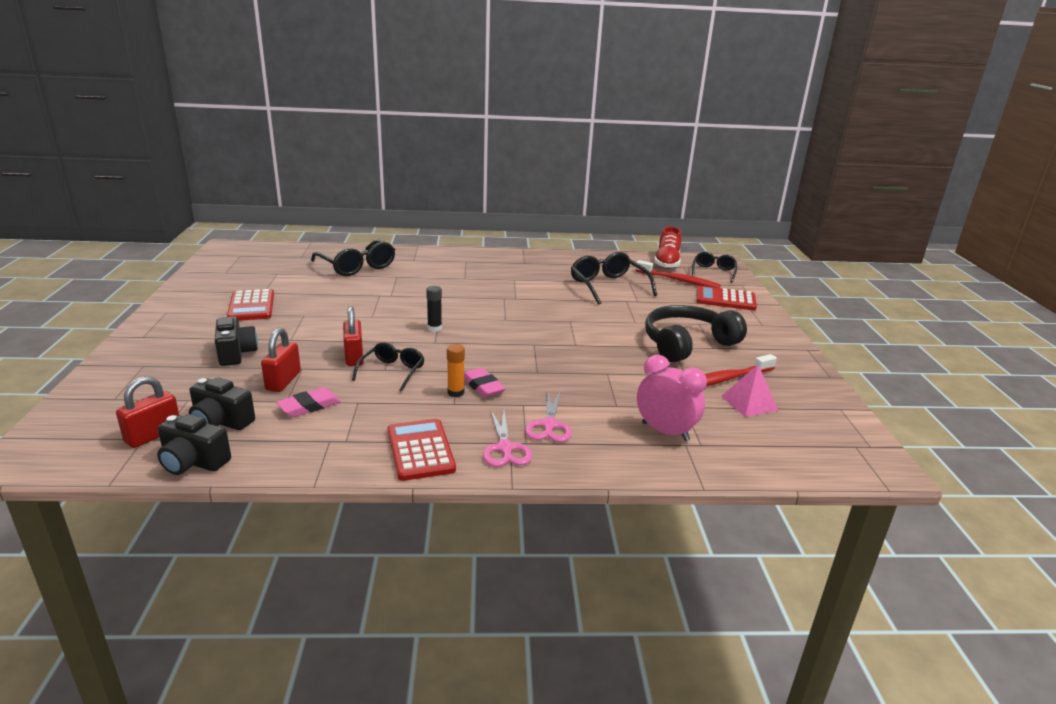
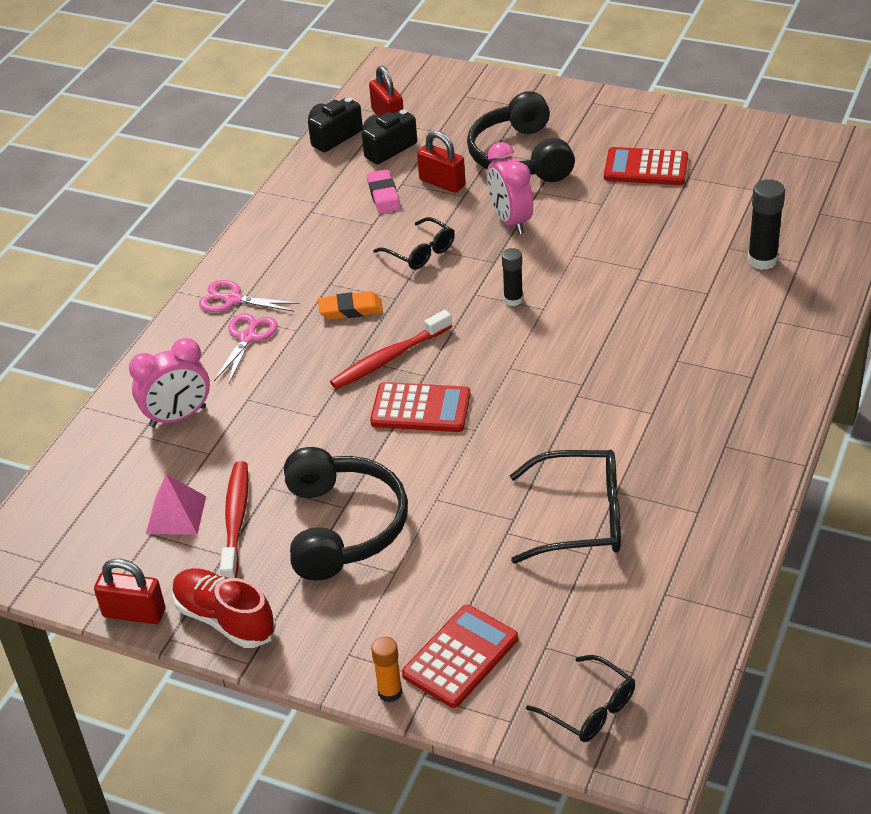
camera: 120 degrees right, 15 degrees up
black camera [215,316,258,366] -> black headphones [467,91,575,182]
black glasses [311,240,395,276] -> black glue stick [747,179,785,270]
red padlock [343,306,363,366] -> red padlock moved to [94,559,165,624]
red calculator [388,419,456,481] -> red calculator moved to [370,382,470,432]
orange glue stick [447,344,465,397] -> orange glue stick moved to [371,637,402,702]
pink eraser [464,368,506,398] -> orange eraser [318,291,383,320]
pink scissors [525,390,572,442] -> pink scissors turned 75 degrees clockwise [214,313,277,383]
red toothbrush [636,260,721,288] -> red toothbrush moved to [330,310,452,389]
red shoe [654,227,682,269] -> red shoe moved to [172,568,276,648]
none -> pink clock [487,142,533,234]

